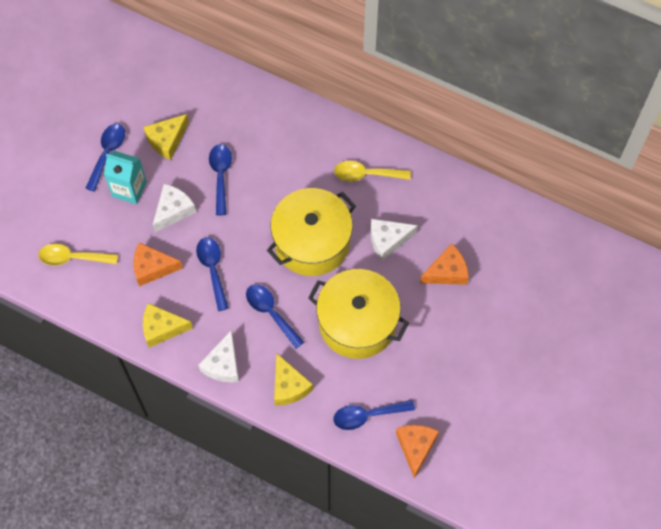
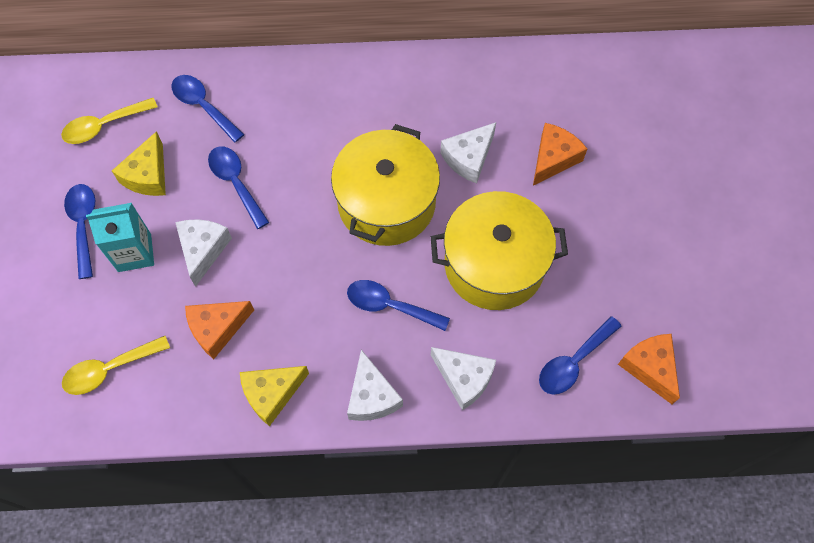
camera: 30 degrees left, 0 degrees up
blue spoon [196,237,229,311] -> blue spoon moved to [171,75,245,143]
yellow cheese [274,353,313,406] -> white cheese [431,347,496,411]
yellow spoon [334,161,411,182] -> yellow spoon moved to [61,98,158,144]

